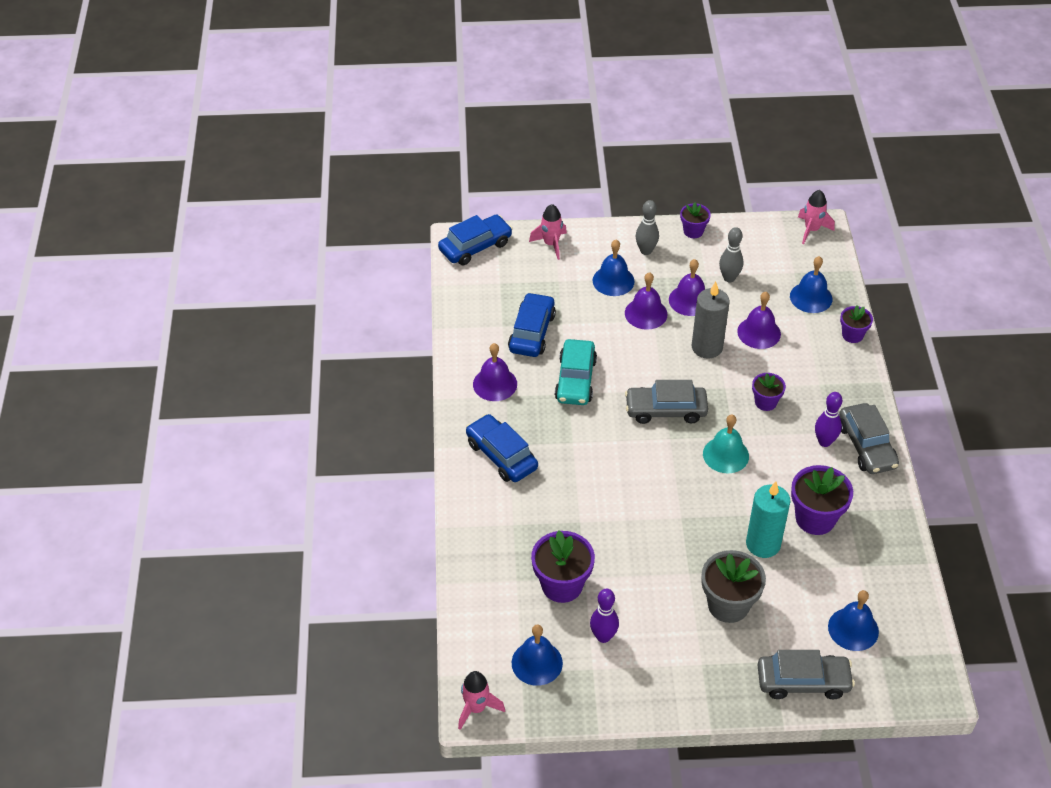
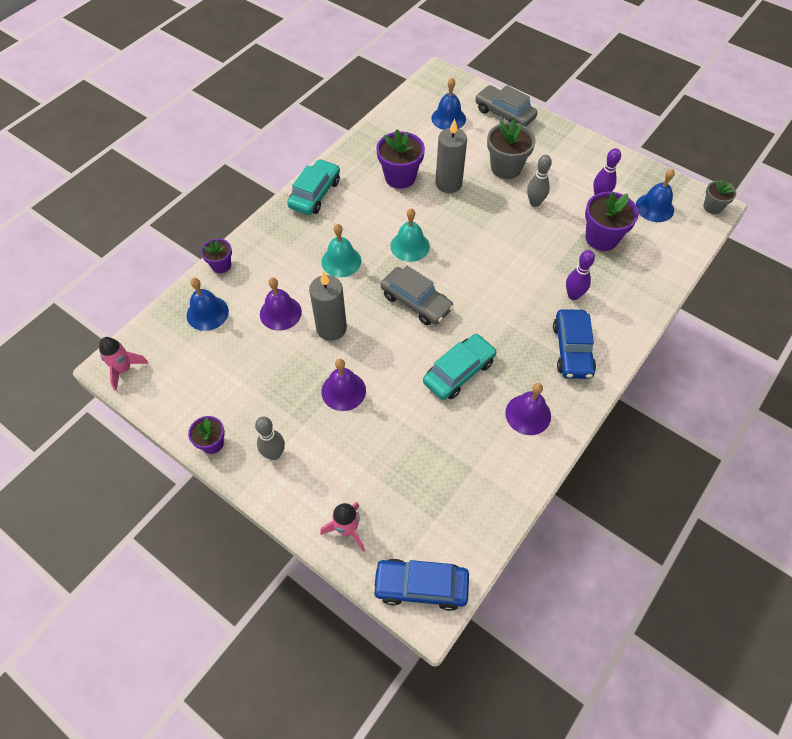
camera: 140 degrees left, 10 degrees up
pink rocket [458,671,505,730] -> grey flower pot [703,180,737,214]
blue car [508,292,556,357] -> none
blue bell [592,240,635,296] -> none
purple bell [669,259,705,316] -> none
grey bowling pin [719,227,744,282] -> grey bowling pin moved to [527,155,552,207]
turquoise candle [746,481,791,558] -> grey candle [436,119,467,193]
purple flower pot [752,373,786,411] -> turquoise bell [321,224,361,277]
purple bowling pin [815,392,842,447] -> purple bowling pin moved to [566,250,595,300]
grey car [839,403,899,474] -> turquoise car [287,159,340,215]

